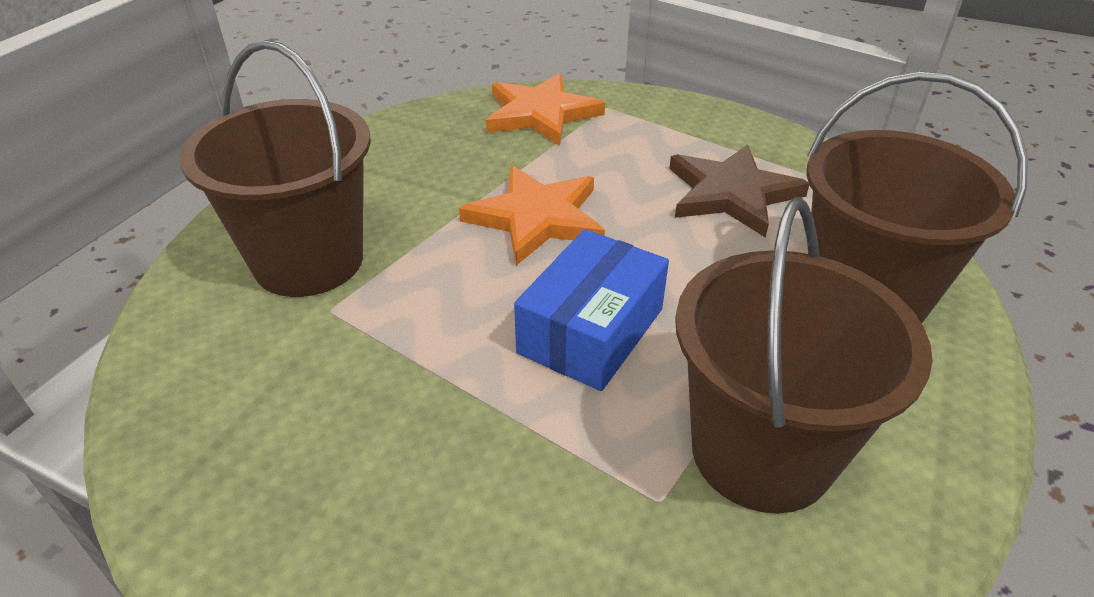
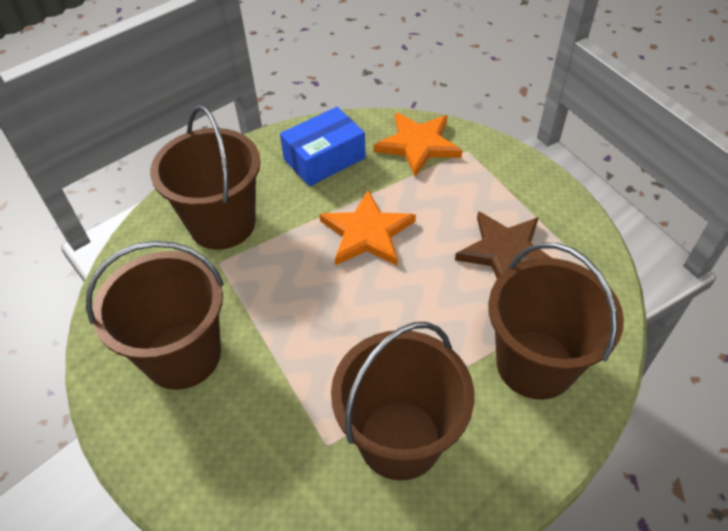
camera: 25 degrees right, 10 degrees up
blue box [514,229,669,391] -> blue box moved to [280,107,366,186]
none -> brown bucket [86,241,224,390]

